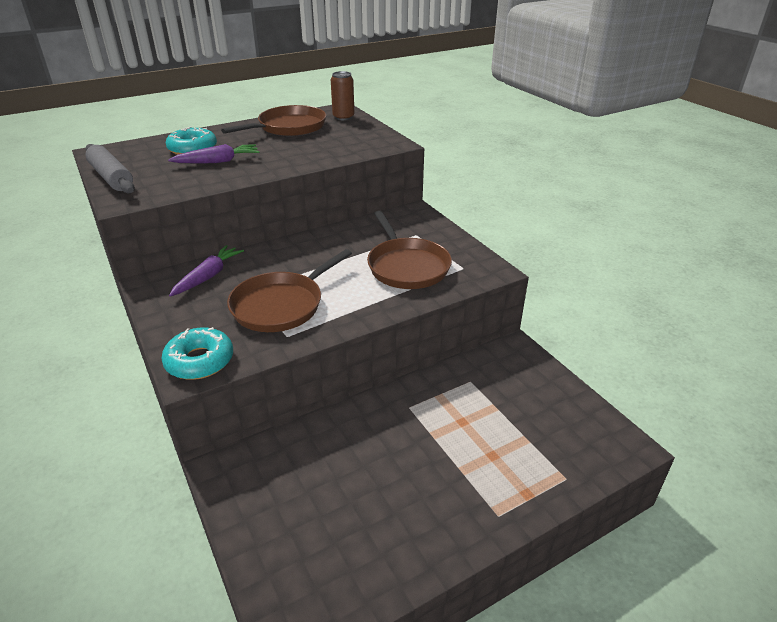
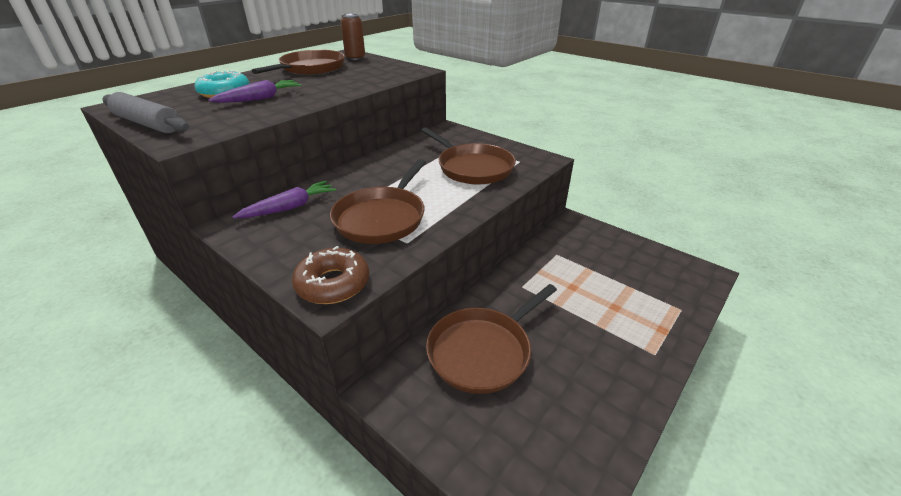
camera: 20 degrees left, 0 degrees up
turquoise donut [162,327,233,380] -> brown donut [292,246,369,304]
purple carrot [169,245,244,297] -> purple carrot turned 45 degrees clockwise [232,181,336,219]
none -> brown pan [426,284,557,394]

